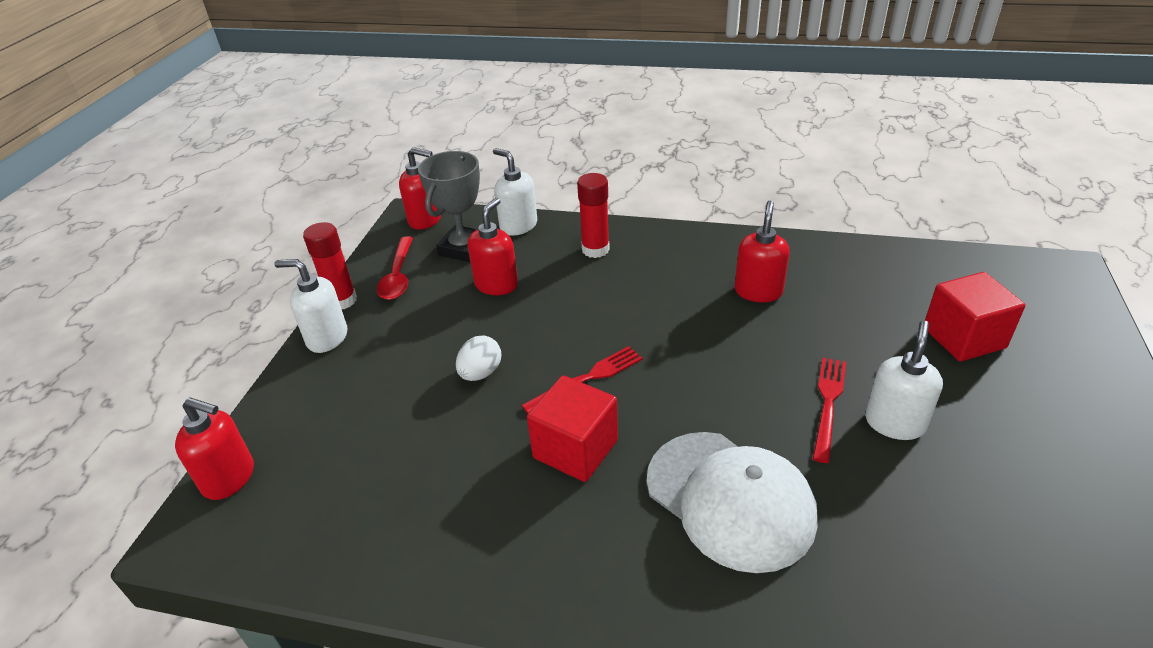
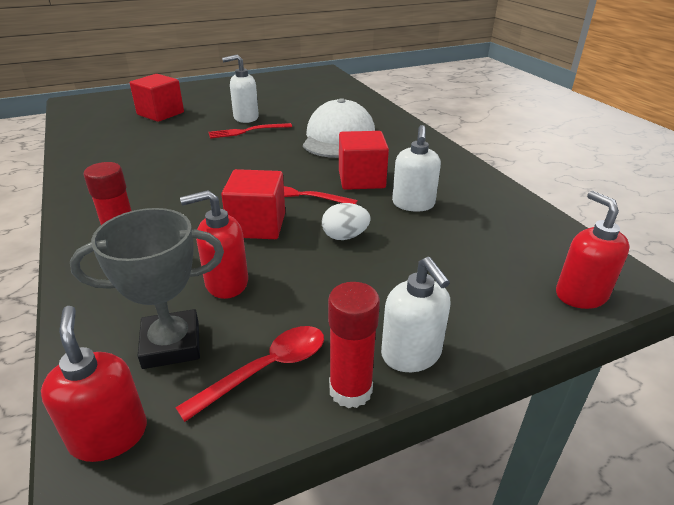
camera: 130 degrees left, 5 degrees down
white soap dispenser [493,148,537,236] -> white soap dispenser moved to [392,125,441,211]
red soap dispenser [735,200,790,302] -> none
none -> red cube [221,169,285,239]

